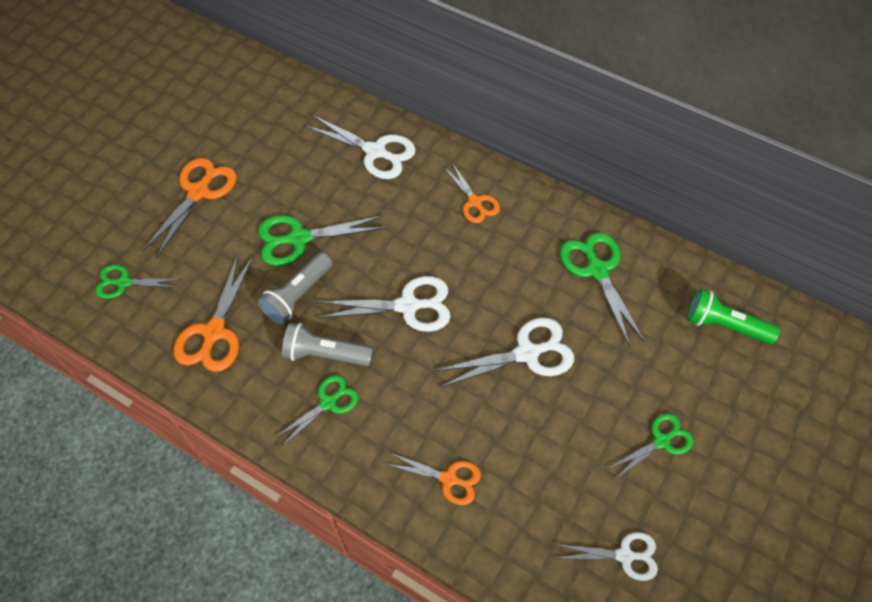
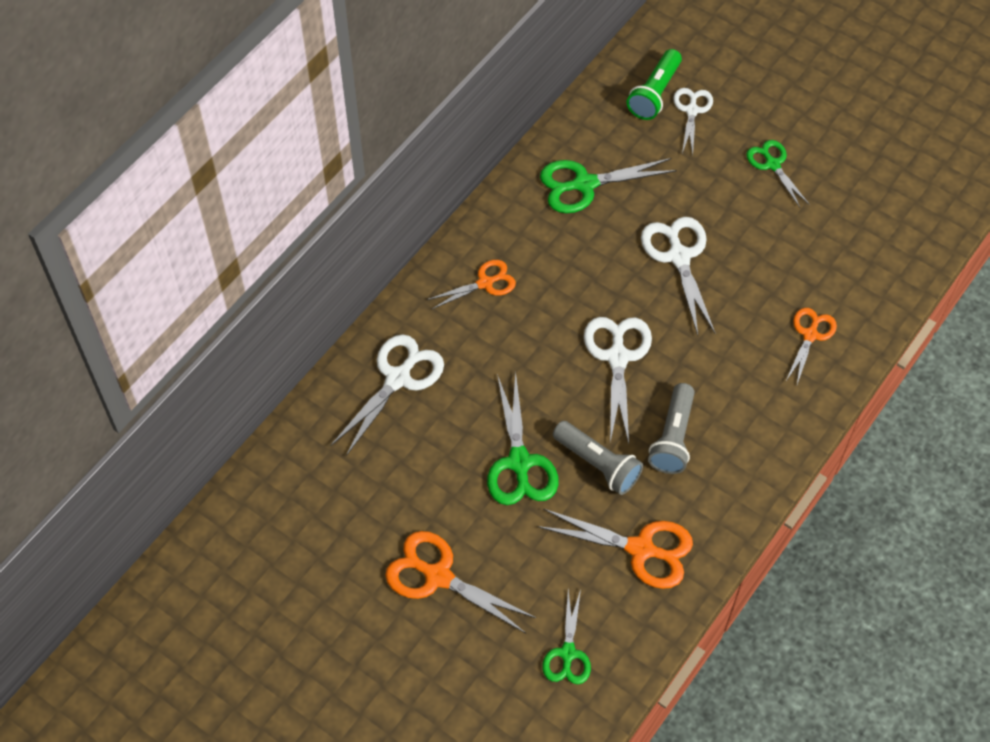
camera: 85 degrees left, 0 degrees up
green scissors [275,375,359,446] -> none
white scissors [558,532,658,581] -> white scissors moved to [673,88,713,155]

